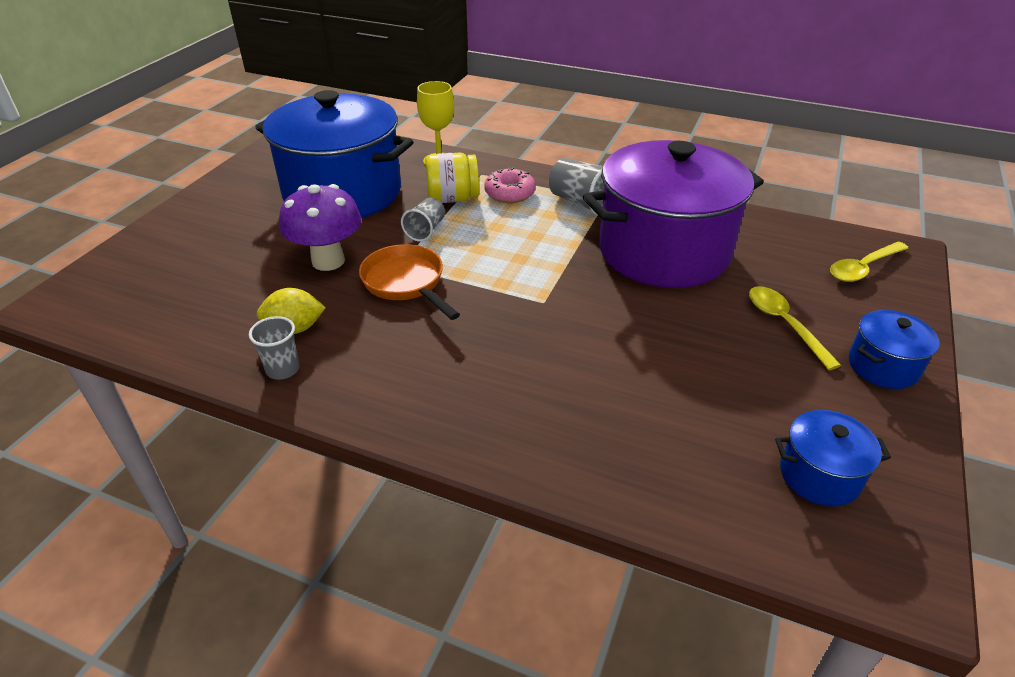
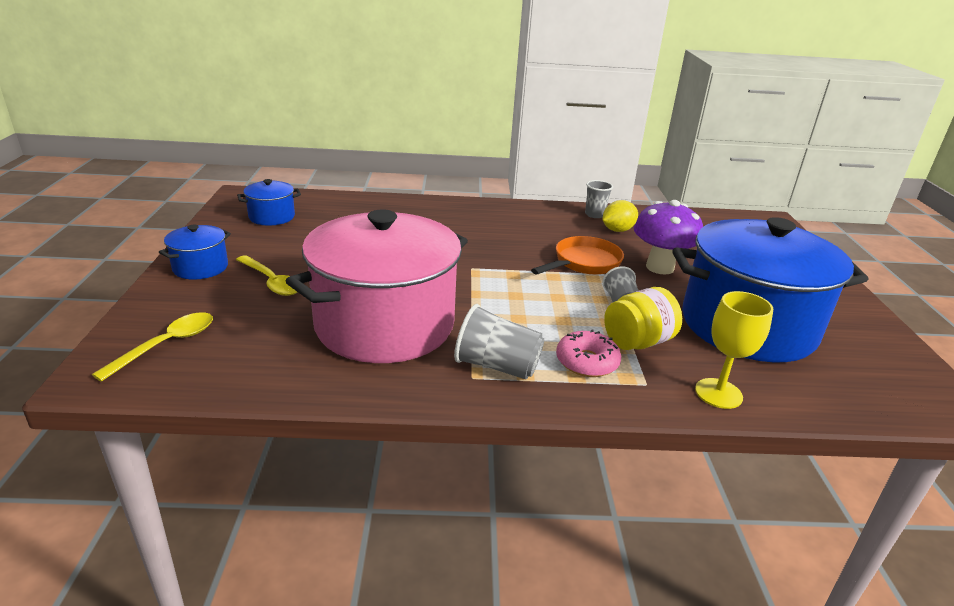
camera: 155 degrees right, 10 degrees down
orange pan [359,244,460,320] -> orange pan turned 75 degrees counterclockwise [531,236,624,275]
purple pot [583,140,764,288] -> pink pot [286,209,468,363]

